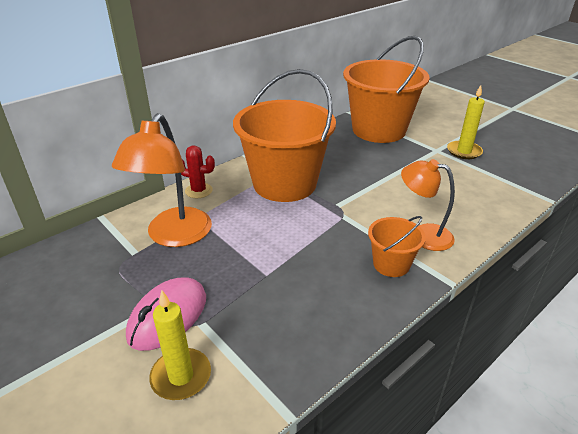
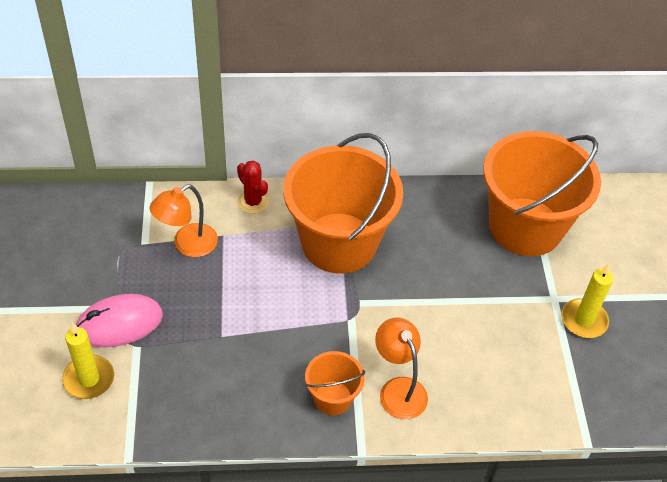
camera: 35 degrees right, 15 degrees up
orange lamp [112,113,212,247] -> orange lamp [150,185,218,257], size x0.65

